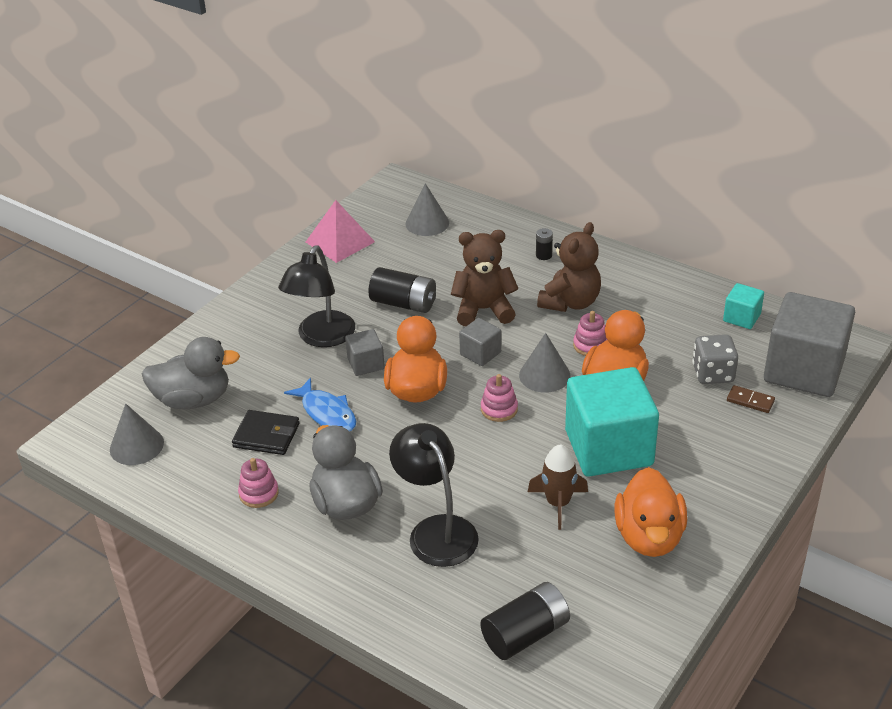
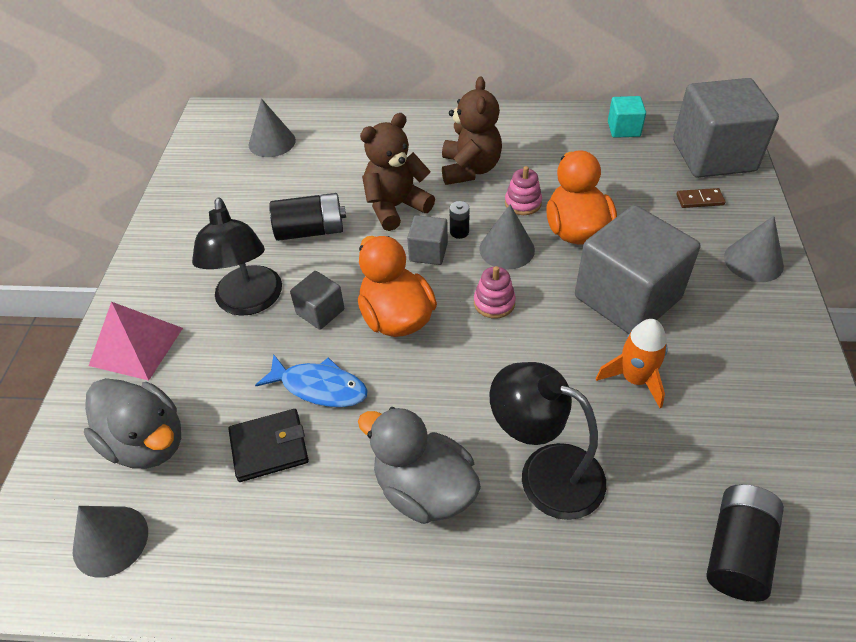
camera: 30 degrees left, 10 degrees up
grey duck [142,337,240,409] -> grey duck turned 75 degrees clockwise [84,378,181,469]
pink stacking toy [238,458,279,508] -> none
pink pyramid [306,200,375,263] -> pink pyramid moved to [89,302,183,381]
brown rocket [528,444,588,530] -> orange rocket [596,319,668,408]
black battery [536,228,553,260] -> black battery moved to [450,201,470,239]
turquoise cube [565,367,659,477] -> grey cube [575,205,700,334]
orange duck [615,467,687,557] -> none
grey dice [692,334,738,384] -> none
none -> grey cone [724,216,784,282]

